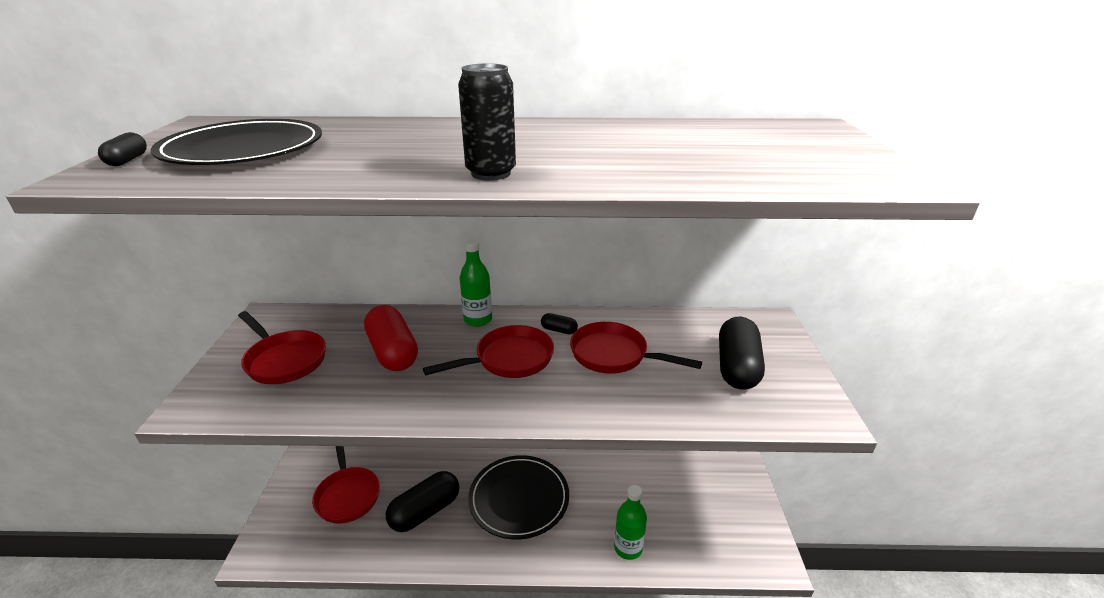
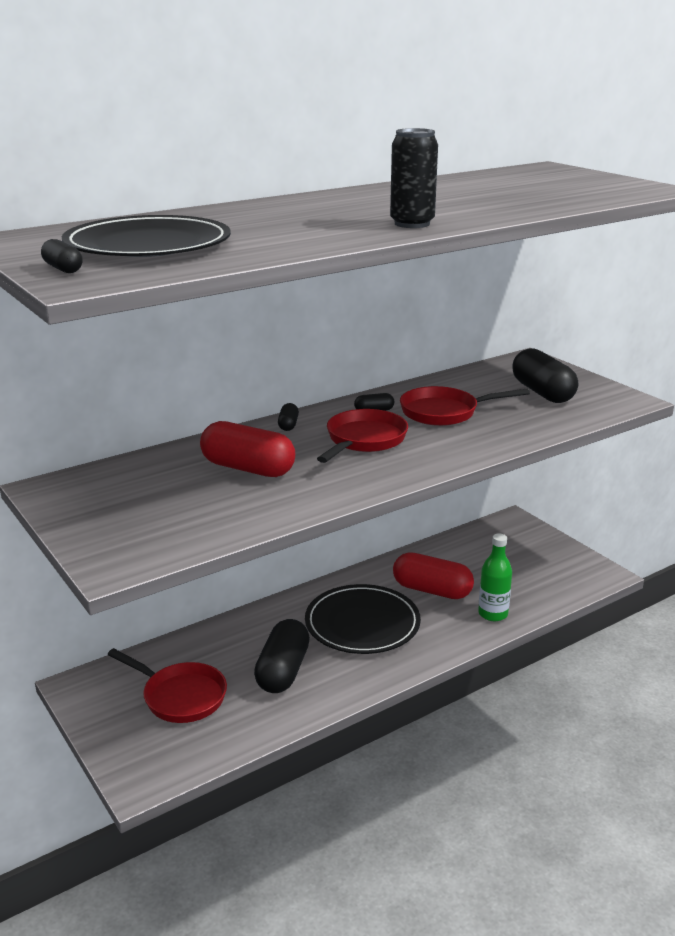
camera: 35 degrees left, 5 degrees down
red pan [238,311,326,384] -> none
green bottle [460,239,492,327] -> black capsule [278,403,299,431]
none -> red capsule [393,552,474,599]

